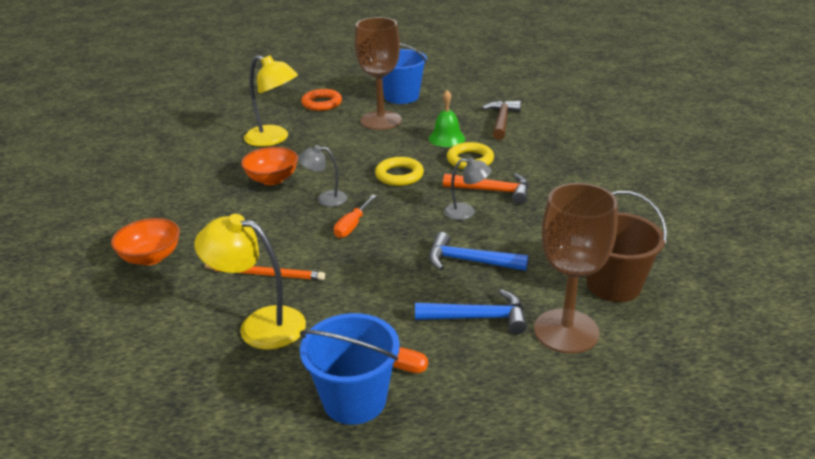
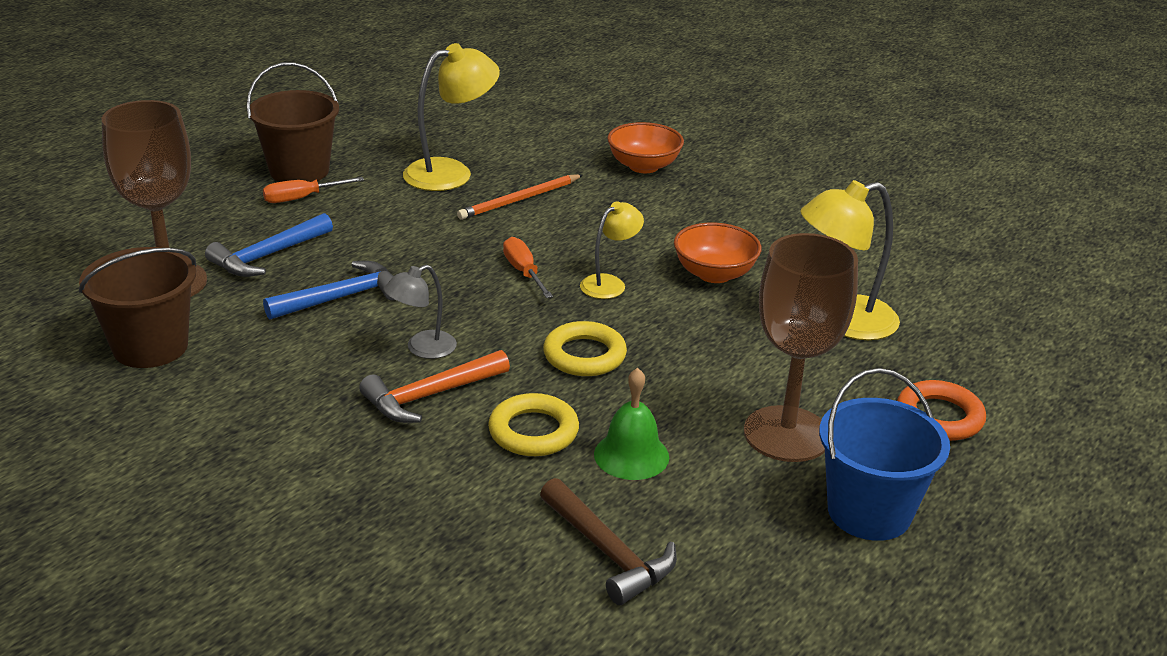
camera: 130 degrees right, 0 degrees up
grey lamp [298,145,347,207] -> yellow lamp [580,201,644,299]
blue bucket [300,313,400,425] -> brown bucket [247,62,339,182]

